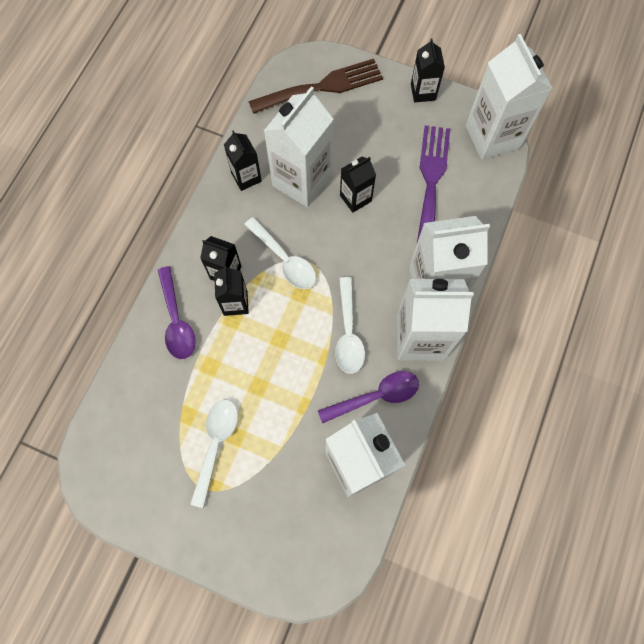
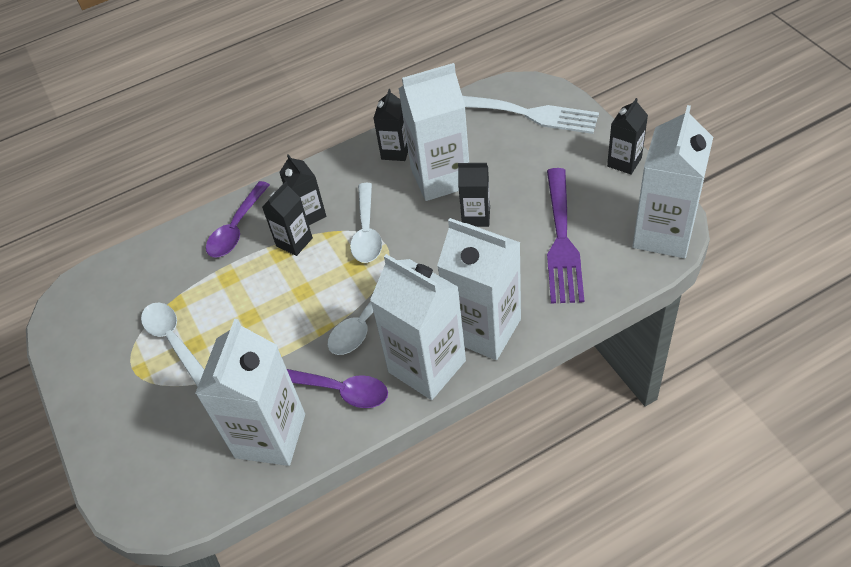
camera: 45 degrees right, 20 degrees down
white spoon [190,400,238,508] -> white spoon turned 90 degrees counterclockwise [141,303,204,387]
brown fork [249,59,383,114] -> white fork [462,96,599,134]
purple fork [417,125,450,242] -> purple fork turned 135 degrees clockwise [547,168,584,303]

